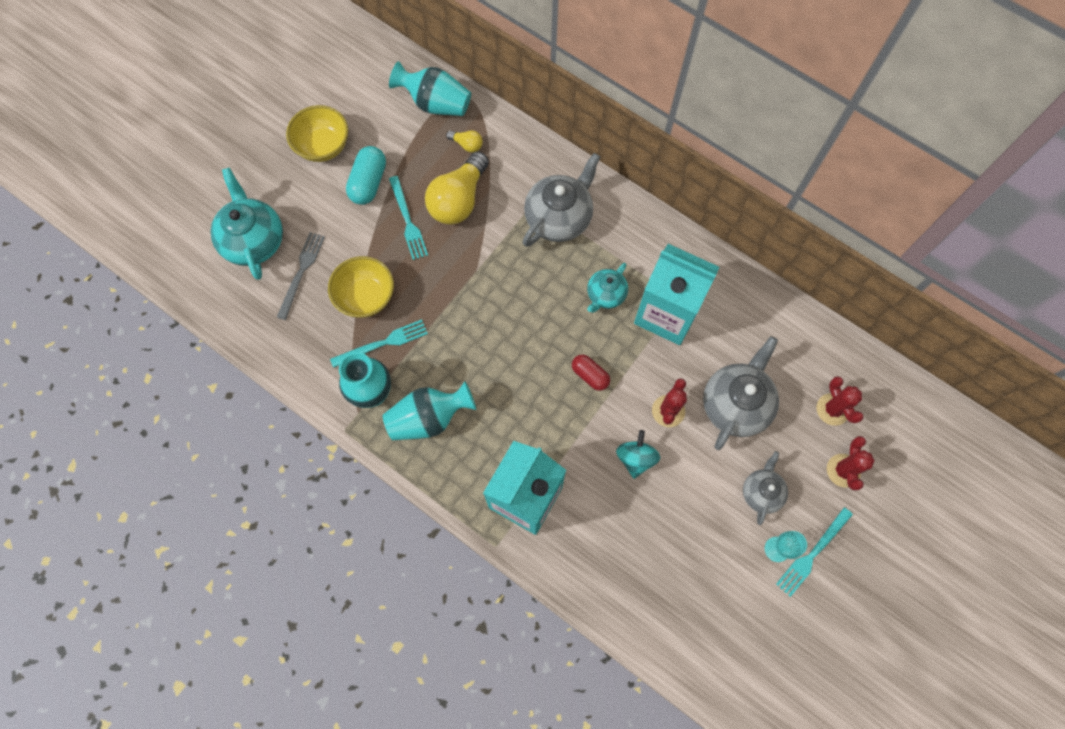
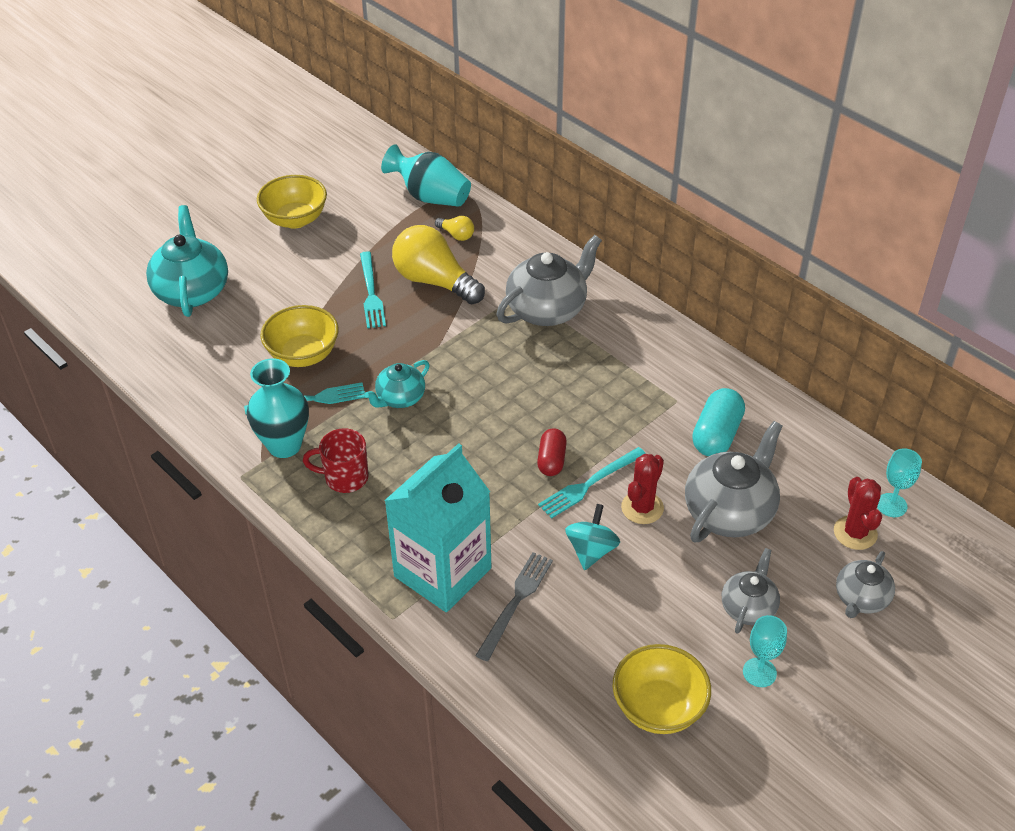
camera: 10 degrees right, 25 degrees down
grey fork [277,232,325,320] -> grey fork moved to [475,552,553,661]
turquoise capsule [346,146,386,205] -> turquoise capsule moved to [692,388,745,456]
turquoise vase [382,381,476,440] -> red mug [303,428,368,493]
yellow light bulb [425,152,489,225] -> yellow light bulb turned 90 degrees clockwise [392,225,485,305]
red capsule [572,355,610,391] -> red capsule turned 45 degrees clockwise [537,428,567,476]
turquoise teapot [587,263,628,313] -> turquoise teapot moved to [364,360,430,408]
turquoise carton [634,244,720,345] -> none
turquoise fork [776,507,853,597] -> turquoise fork moved to [538,447,646,519]
red cactus [827,436,875,490] -> grey teapot [836,551,895,618]
none -> yellow bowl [613,644,711,734]
none -> turquoise goblet [877,448,922,517]

